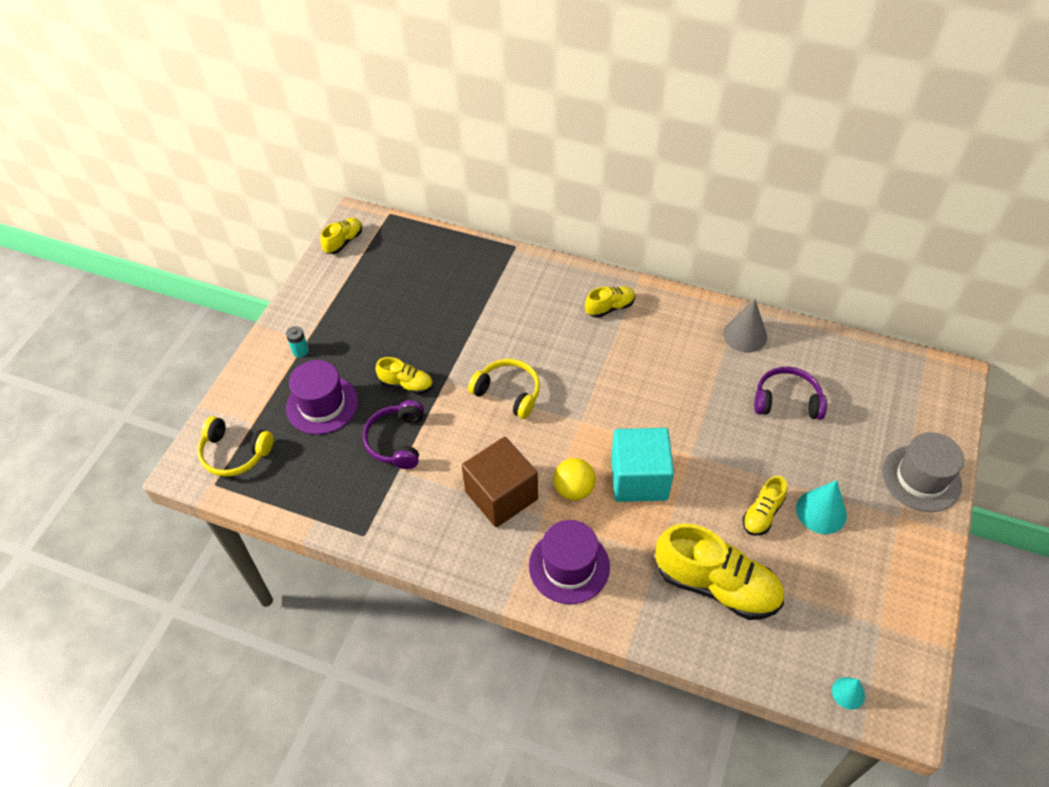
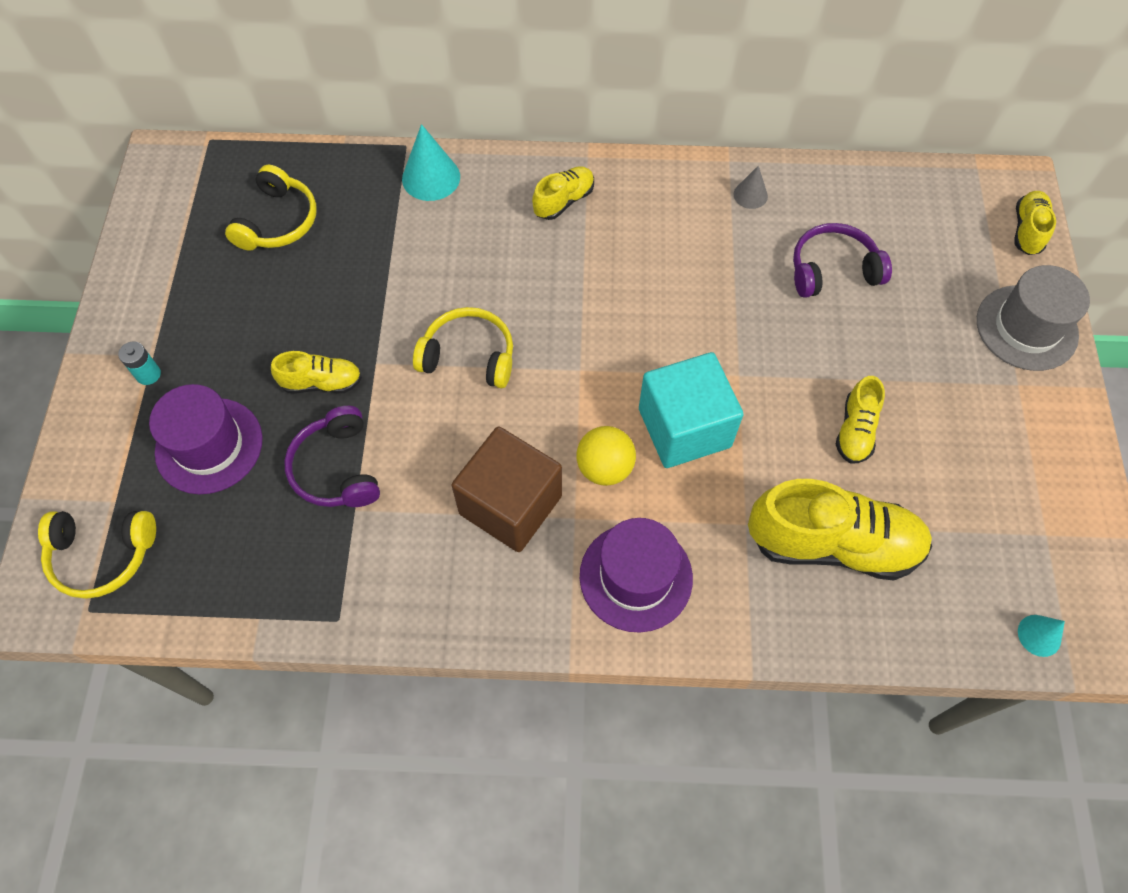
camera: 20 degrees left, 10 degrees up
yellow shoe [320,218,362,254] -> yellow shoe moved to [1014,191,1056,255]
grey cone [723,299,767,353] -> grey cone [734,165,768,209], size x0.58
turquoise cone [796,480,847,534] -> turquoise cone moved to [402,124,460,201]
none -> yellow headphones [225,165,317,251]

